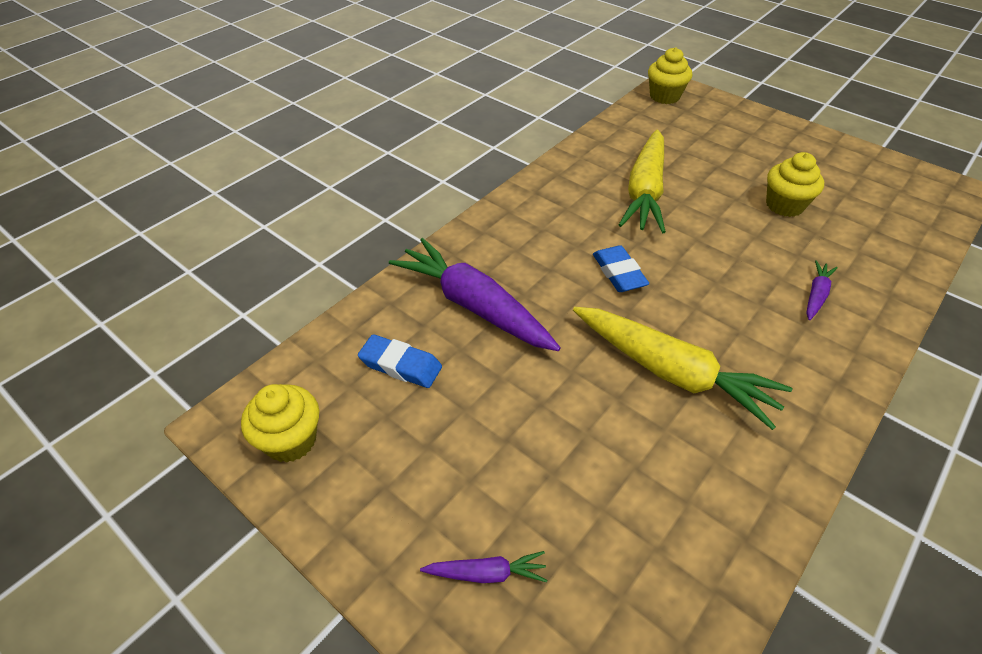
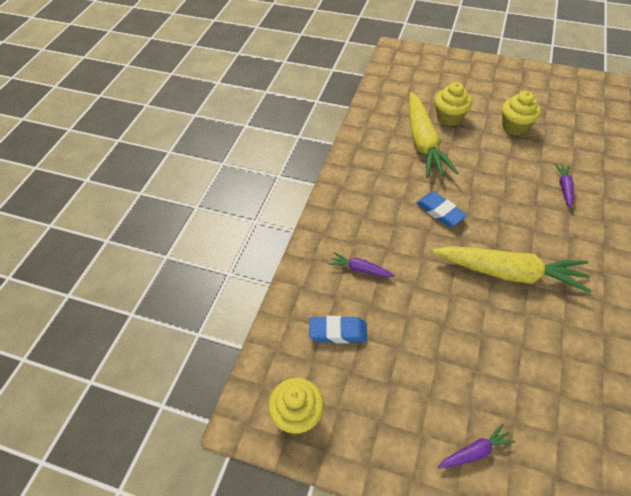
camera: 20 degrees left, 5 degrees up
purple carrot [389,238,561,351] -> purple carrot [329,252,395,277], size x0.45
yellow cupcake [648,47,692,104] -> yellow cupcake moved to [435,82,472,126]

